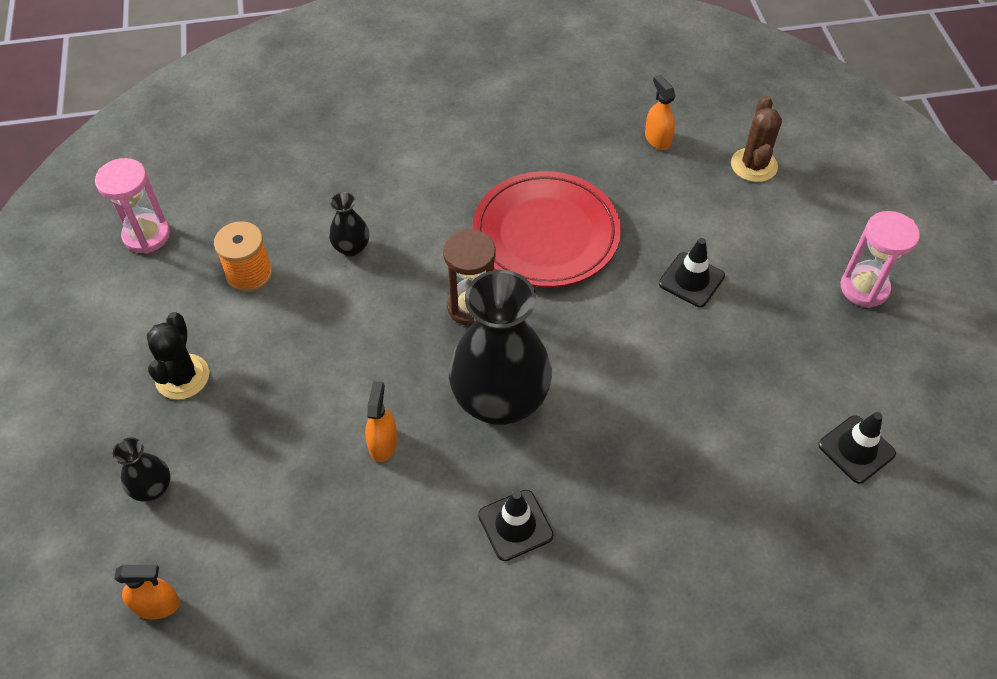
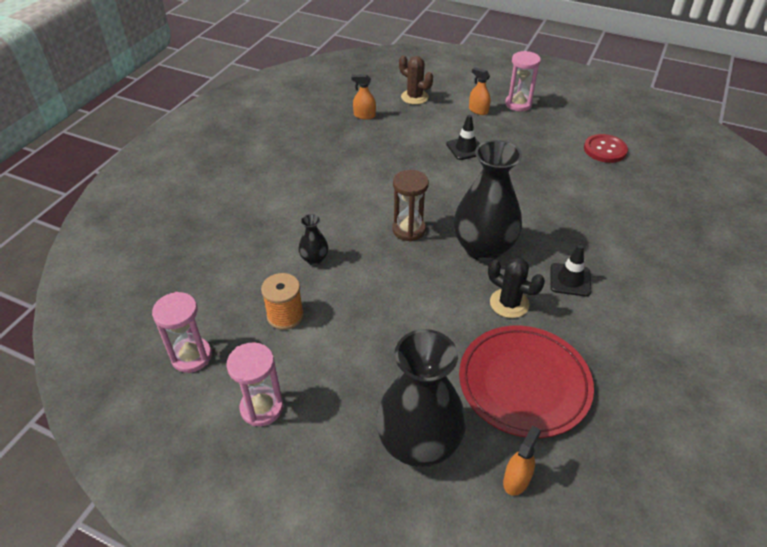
camera: 55 degrees left, 10 degrees down
black vase [113,437,171,501] -> black vase [376,329,466,467], size x2.26
black cactus [147,312,209,400] -> black cactus moved to [488,257,545,318]
orange spray bottle [365,381,397,462] -> orange spray bottle moved to [469,67,491,115]
red plate [472,171,621,287] -> red plate moved to [459,326,594,438]
black traffic cone [818,412,896,484] -> red button [584,134,628,163]
none -> pink hourglass [226,342,283,426]

